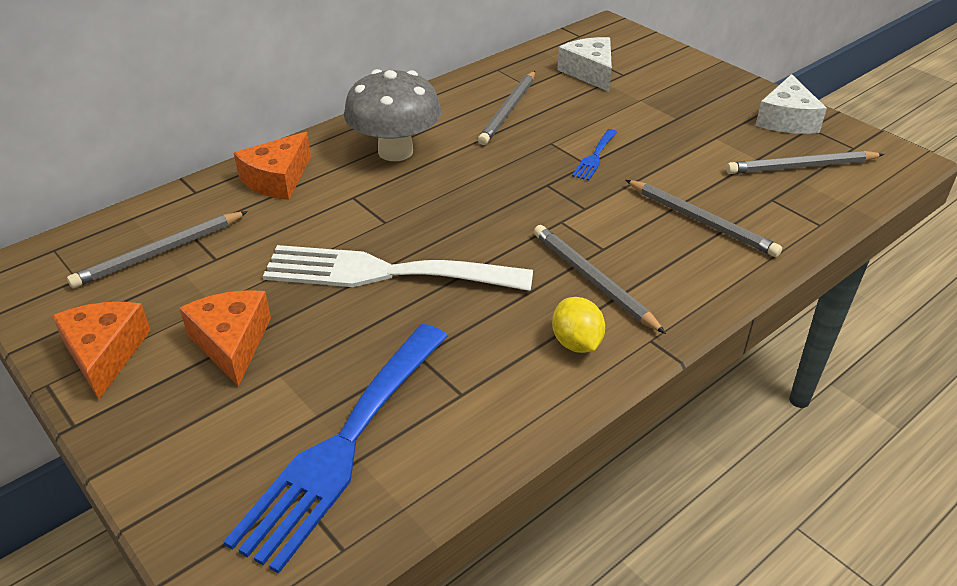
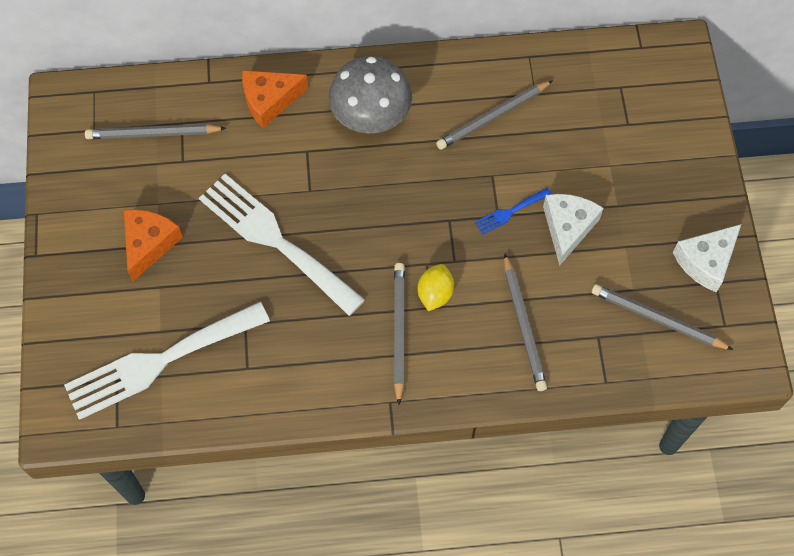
camera: 35 degrees right, 25 degrees up
orange cheese [52,302,151,400] -> none
blue fork [223,324,448,574] -> white fork [64,302,270,420]
yellow lemon [552,297,605,353] -> yellow lemon moved to [418,264,454,311]
white cheese [557,37,612,92] -> white cheese moved to [543,194,604,266]

